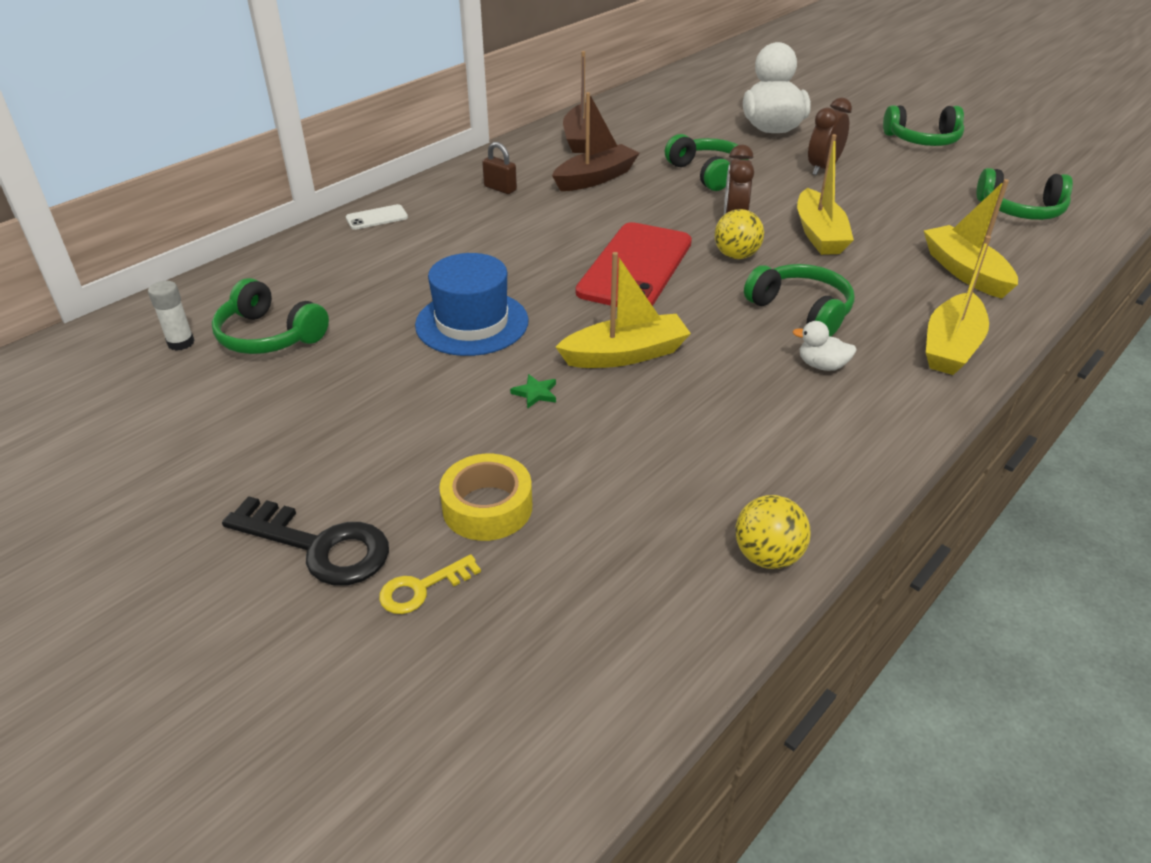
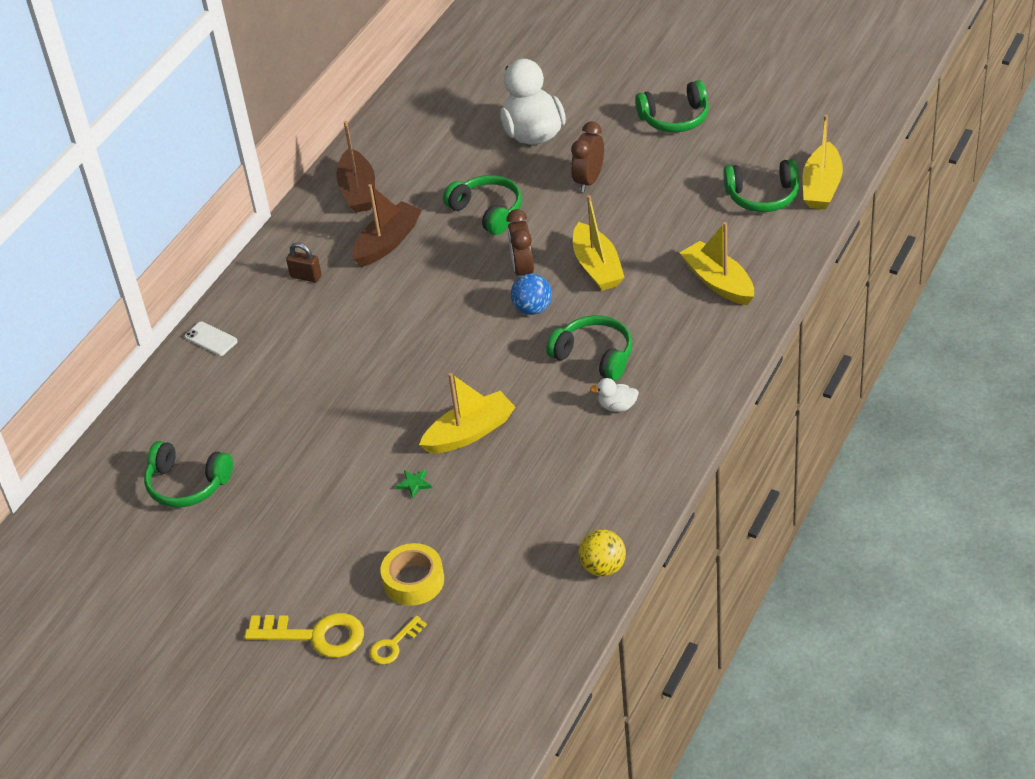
camera: 10 degrees left, 5 degrees up
white glue stick [148,281,195,351] -> none
black key [222,496,389,586] -> yellow key [244,613,364,658]
white phone [346,204,408,230] -> white phone turned 75 degrees clockwise [185,322,238,356]
blue hat [415,253,529,356] -> none
red phone [576,222,692,307] -> none
yellow ball [715,209,764,259] -> blue ball [511,274,552,315]
yellow boat [926,235,991,375] -> yellow boat moved to [803,115,843,209]

